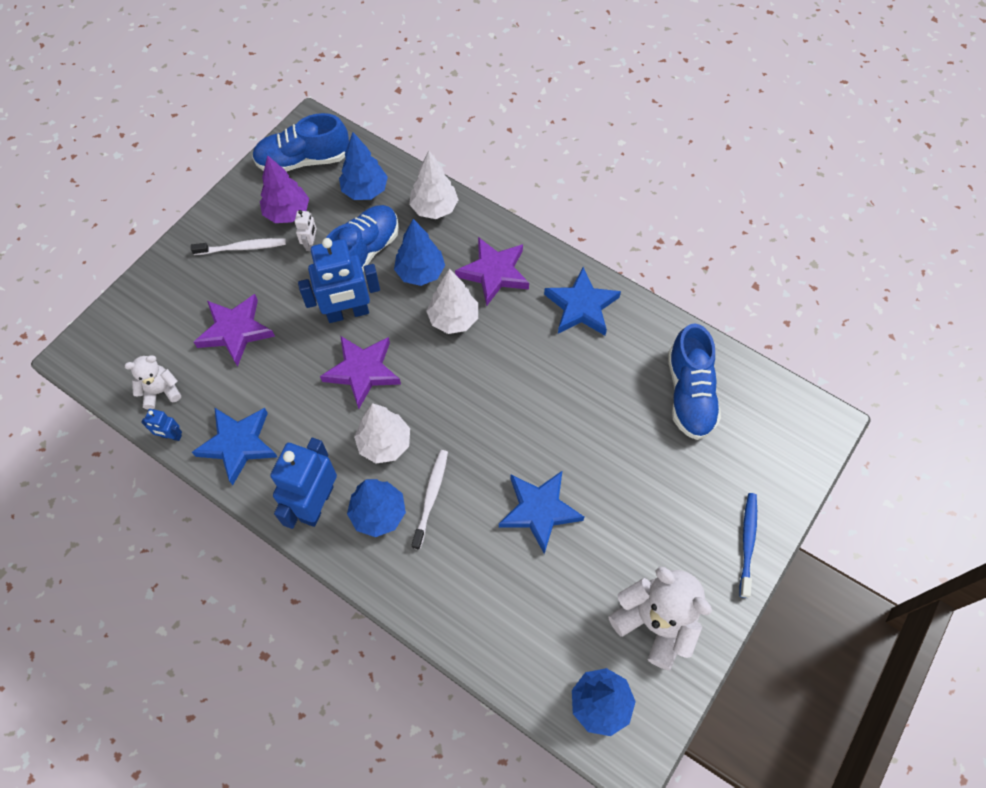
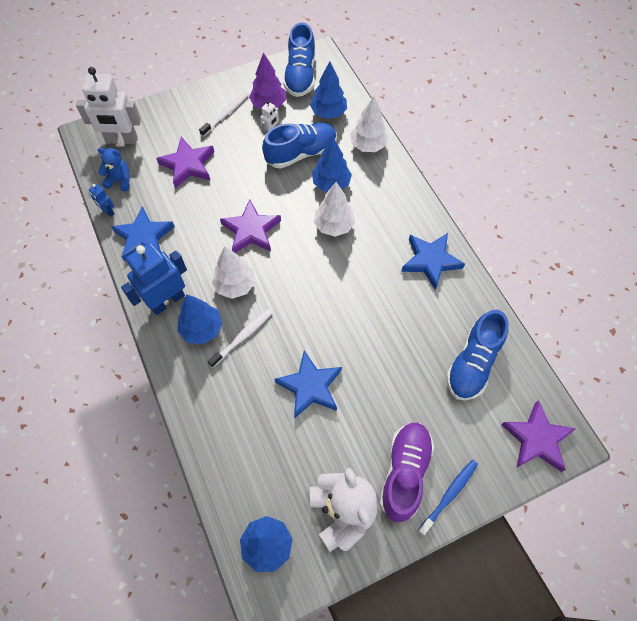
camera: 30 degrees right, 0 degrees up
white teddy bear [124,355,181,410] -> blue teddy bear [98,148,130,191]
white toothbrush [191,238,286,255] -> white toothbrush turned 75 degrees counterclockwise [199,92,249,137]
blue shoe [252,113,349,172] -> blue shoe turned 105 degrees counterclockwise [283,23,315,97]
blue robot [298,238,380,323] -> none
purple star [455,237,529,306] -> purple star moved to [501,400,576,472]
none -> white robot [76,67,141,144]
none -> purple shoe [379,423,434,522]

